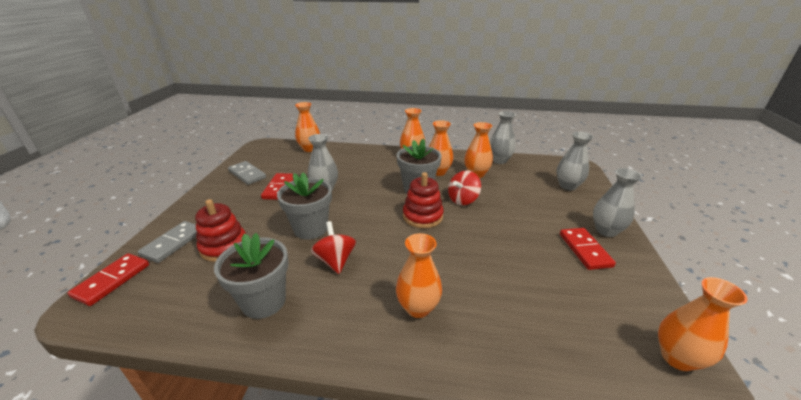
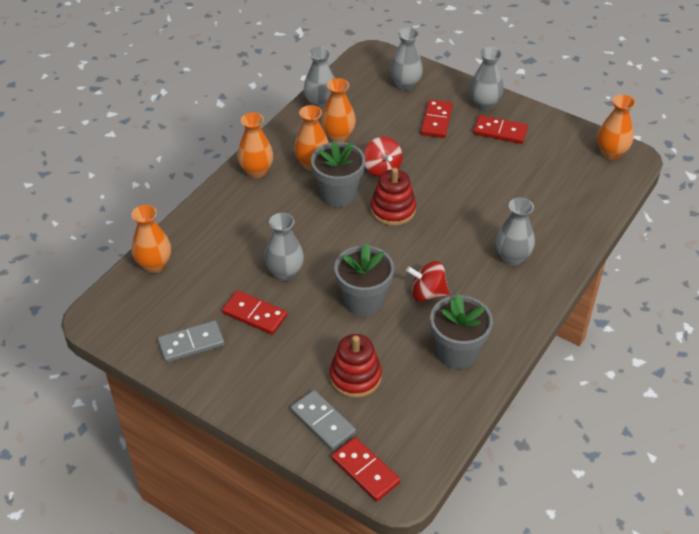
camera: 65 degrees left, 15 degrees up
orange vase [396,233,442,318] -> grey vase [496,197,535,265]
none -> red domino [421,99,453,138]

